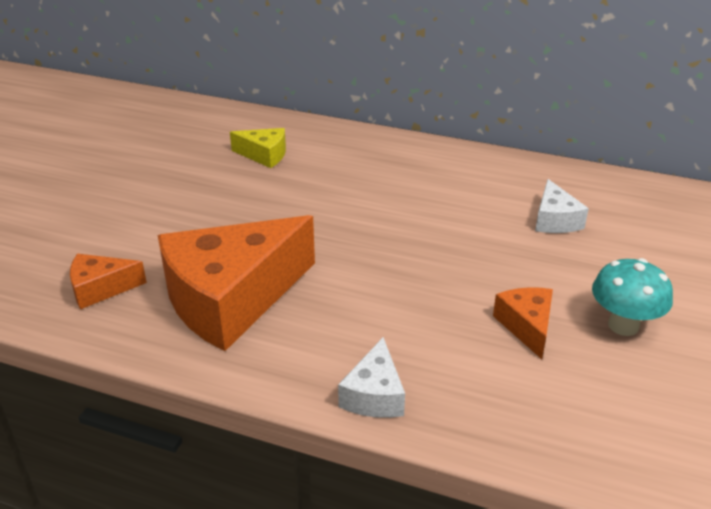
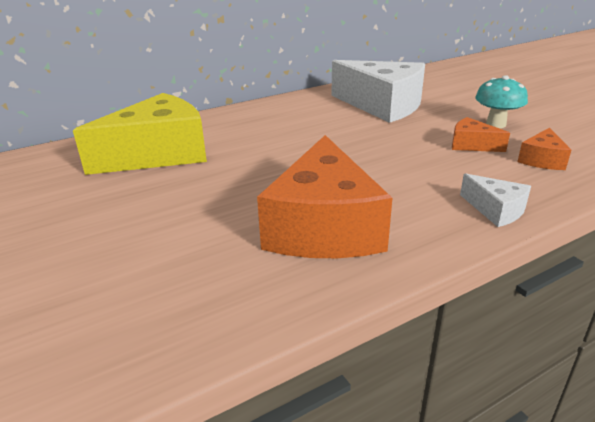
camera: 50 degrees left, 5 degrees down
orange cheese [70,254,147,309] -> orange cheese moved to [517,128,571,170]
yellow cheese [230,128,286,168] -> yellow cheese [73,93,207,175], size x2.20
white cheese [535,179,589,233] -> white cheese [331,60,425,123], size x2.20

